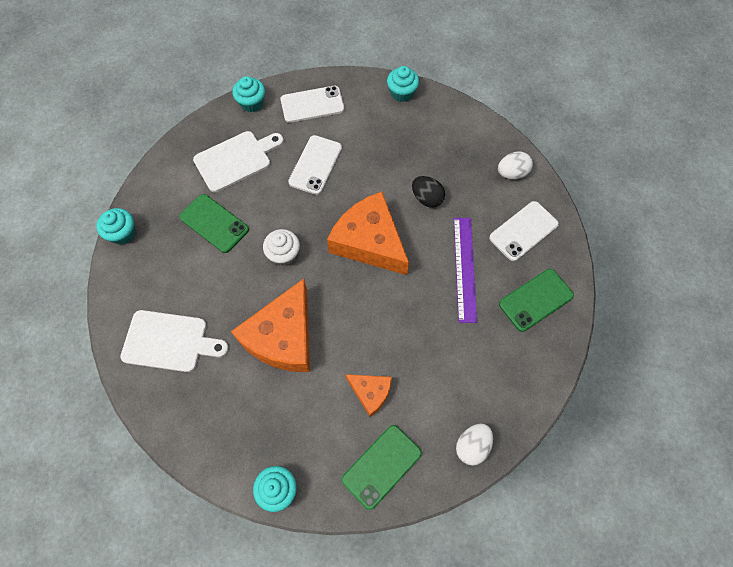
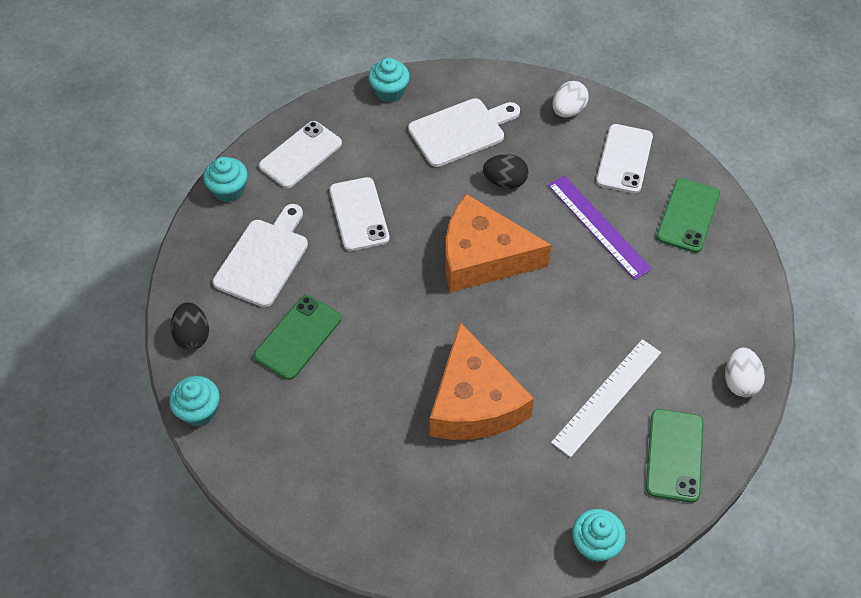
camera: 35 degrees left, 10 degrees down
white cutting board [120,310,229,372] -> white cutting board moved to [408,98,520,167]
green phone [179,194,249,253] -> green phone turned 60 degrees counterclockwise [254,295,341,380]
white cupcake [263,229,300,266] -> none
orange cheese [345,374,392,417] -> white ruler [551,339,661,457]
none -> black egg [171,302,209,350]

